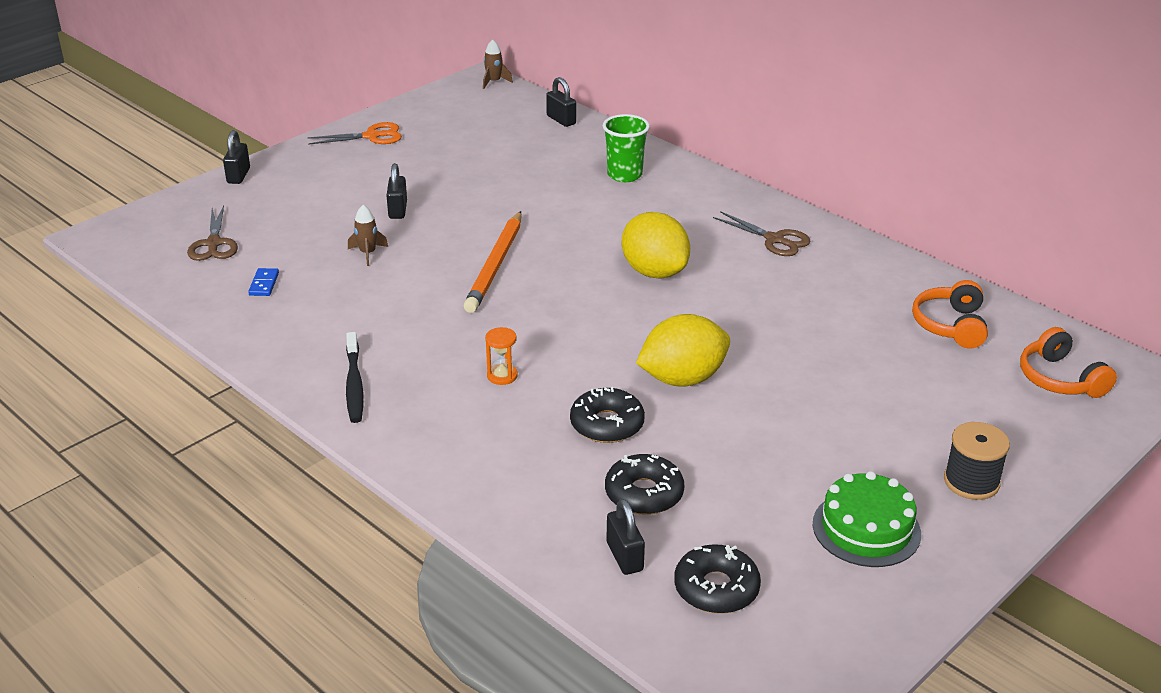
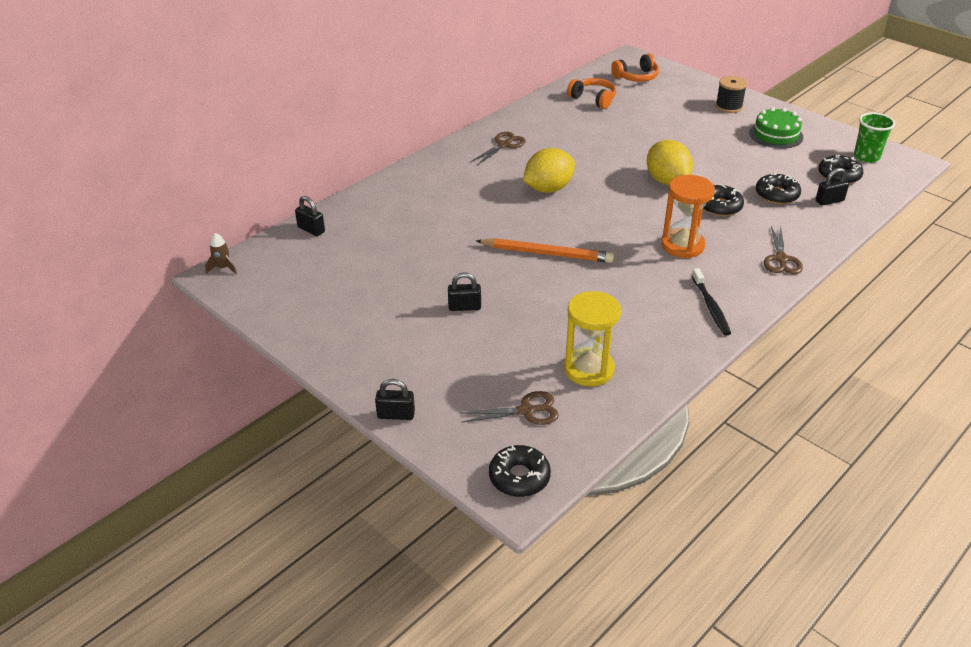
camera: 90 degrees left, 5 degrees up
blue domino [248,268,279,296] -> yellow hourglass [564,291,621,386]
orange scissors [307,122,402,145] -> none
black toothbrush [346,332,363,423] -> black toothbrush turned 90 degrees clockwise [692,268,731,336]
brown rocket [348,205,388,266] -> none
orange hourglass [485,327,517,385] -> orange hourglass [661,175,715,258], size x2.13
black padlock [546,77,576,127] -> black padlock turned 75 degrees clockwise [295,196,325,236]
green cup [603,114,650,182] -> green cup moved to [854,112,895,163]
orange headphones [912,280,988,348] -> orange headphones turned 150 degrees counterclockwise [567,78,616,109]
none -> black donut [489,445,551,497]
none -> brown scissors [764,226,803,274]

